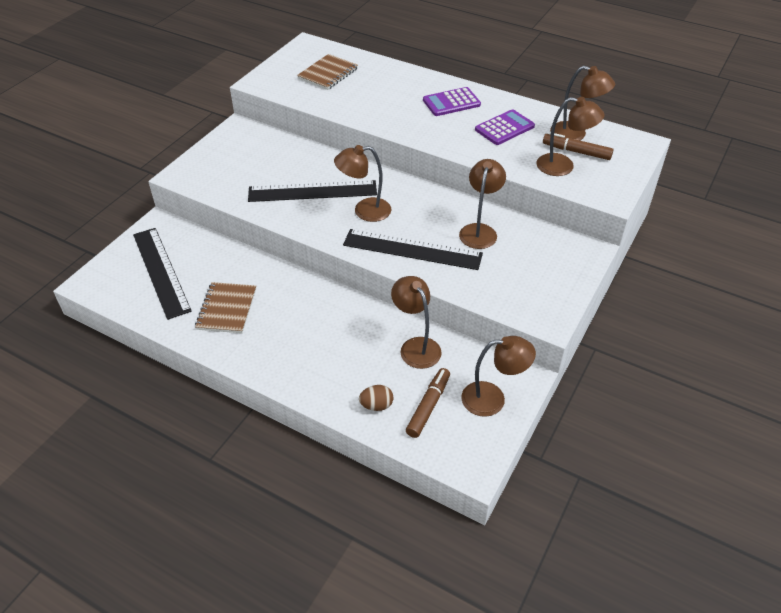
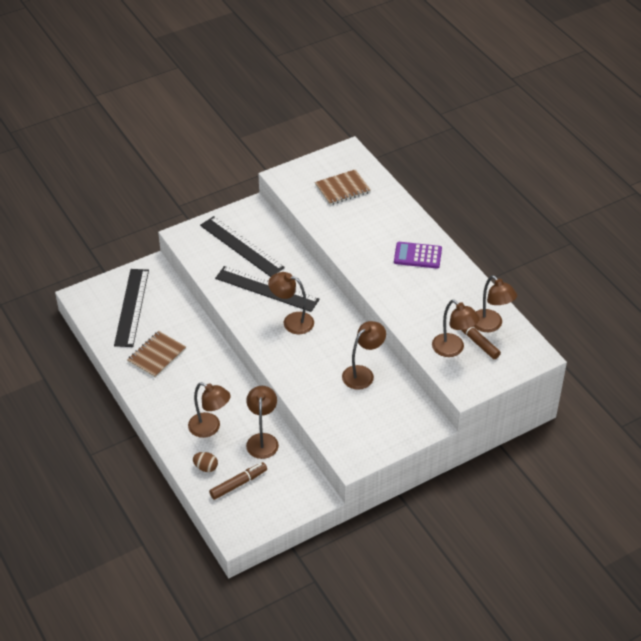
camera: 30 degrees right, 0 degrees up
black ruler [343,229,483,270] -> black ruler moved to [200,216,285,277]
brown lamp [461,336,536,417] -> brown lamp moved to [188,382,231,438]
purple calculator [475,109,535,145] -> none

